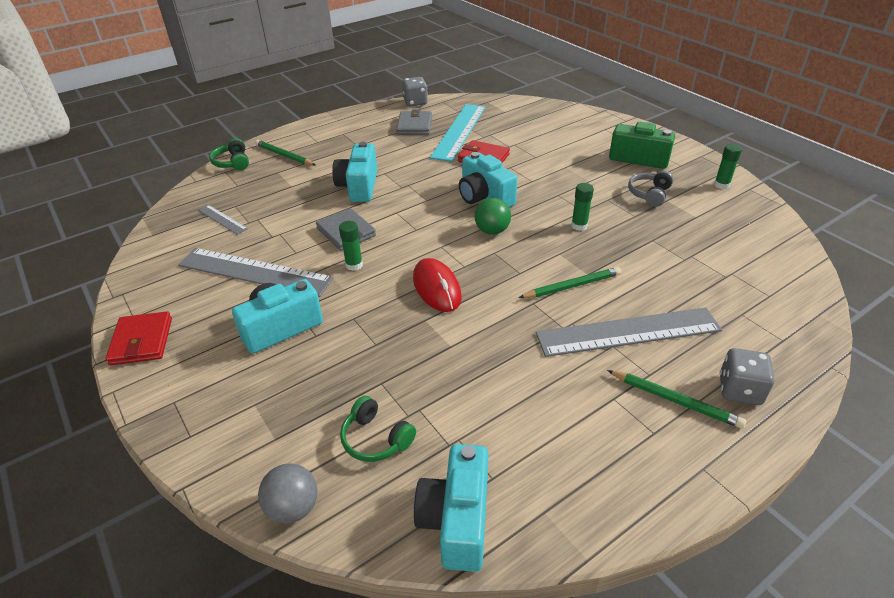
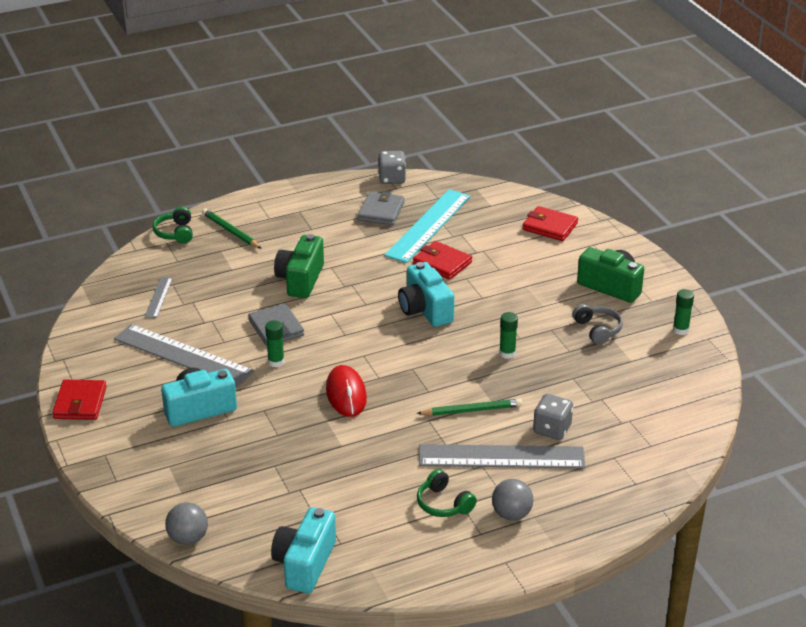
camera: 10 degrees right, 5 degrees down
grey ruler [198,205,248,235] -> grey ruler turned 45 degrees clockwise [144,277,173,318]
turquoise camera [332,142,377,202] -> green camera [274,234,324,298]
green headphones [340,396,416,462] -> green headphones moved to [417,469,477,517]
green ball [474,198,511,235] -> none
green pencil [607,370,746,429] -> grey ball [492,479,533,521]
grey headphones [628,170,674,207] -> grey headphones turned 120 degrees clockwise [572,304,623,345]
grey dice [719,348,775,405] -> grey dice moved to [533,394,573,440]
none -> red wallet [523,206,578,241]

